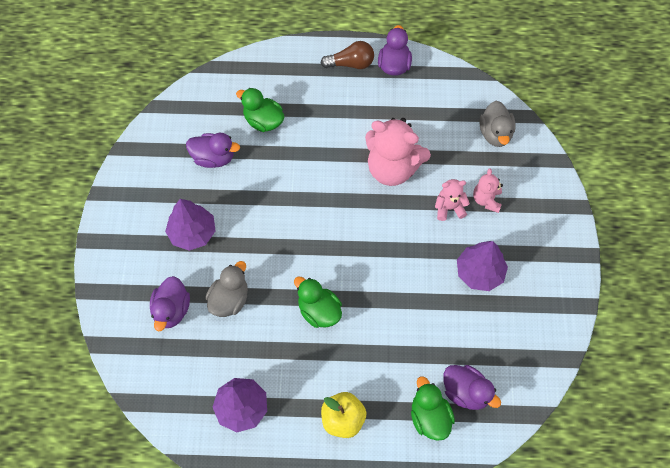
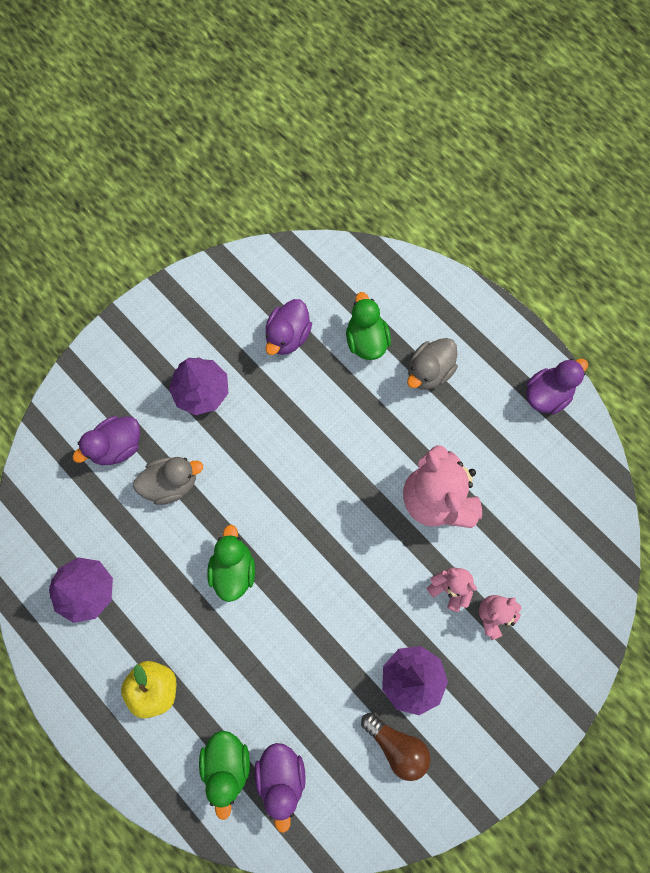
camera: 45 degrees right, 10 degrees up
purple duck [186,133,240,168] -> purple duck turned 60 degrees clockwise [265,299,312,355]
brown light bulb [321,41,374,69] -> brown light bulb moved to [361,713,430,781]
green duck [411,376,455,441] -> green duck turned 150 degrees clockwise [199,731,250,820]
grey duck [479,101,516,147] -> grey duck moved to [407,338,458,390]

